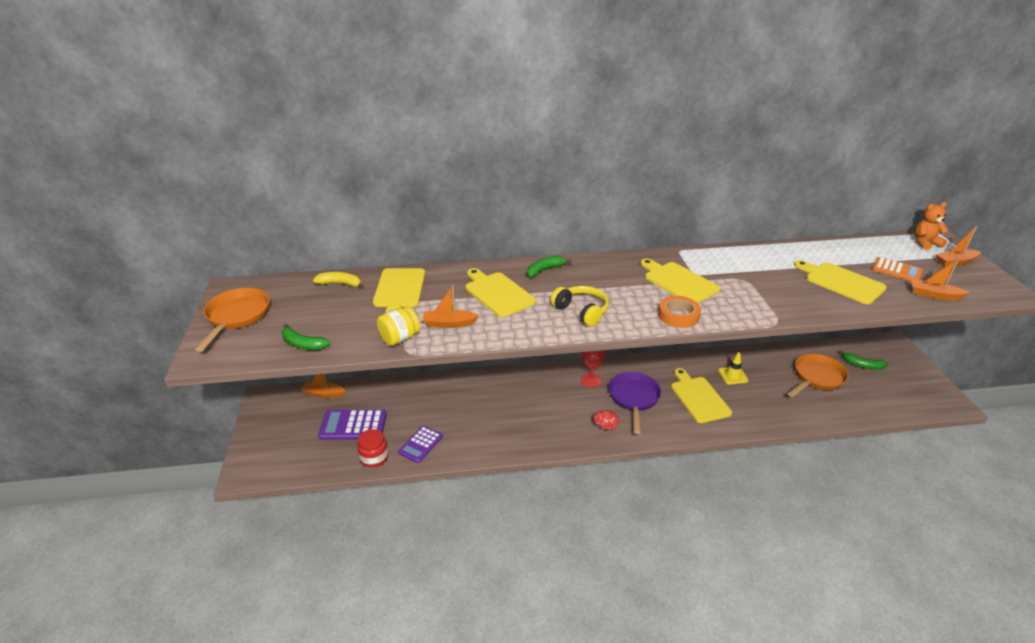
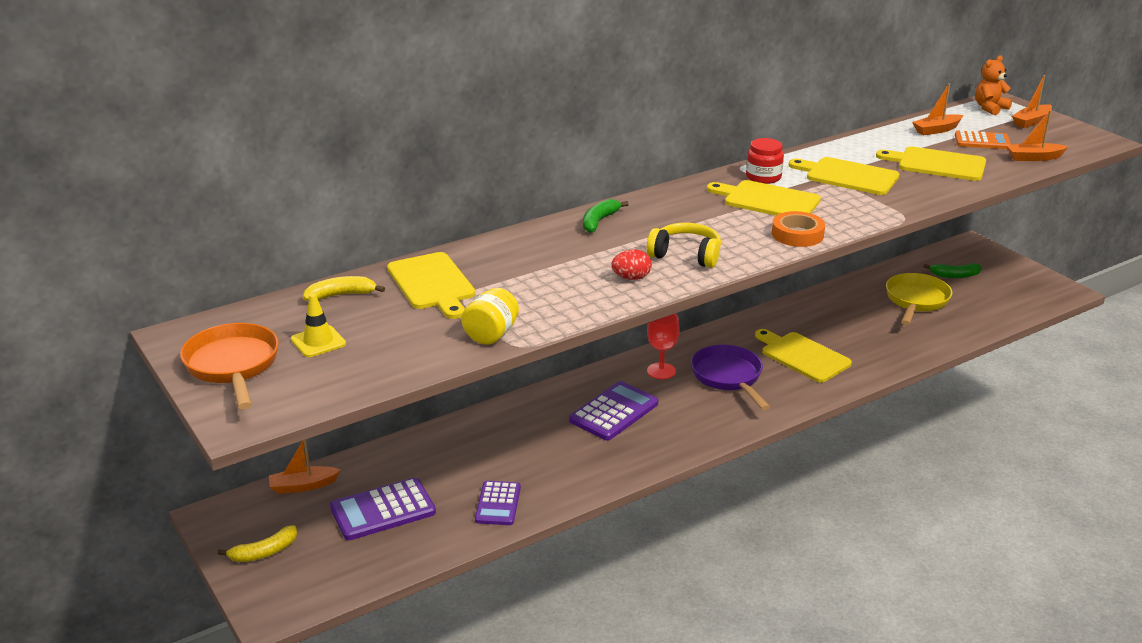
camera: 25 degrees left, 5 degrees down
green banana [282,323,330,350] -> none
red jar [357,429,388,468] -> red jar moved to [746,138,784,184]
orange boat [422,285,479,328] -> orange boat moved to [912,83,963,135]
yellow cutting board [466,268,536,317] -> yellow cutting board moved to [788,157,899,195]
red egg [593,410,619,430] -> red egg moved to [611,249,652,280]
yellow traffic cone [718,352,748,385] -> yellow traffic cone moved to [291,294,346,357]
orange pan [787,354,849,397] -> yellow pan [886,273,952,325]
none -> yellow banana [218,525,297,562]
none -> purple calculator [569,381,658,440]

